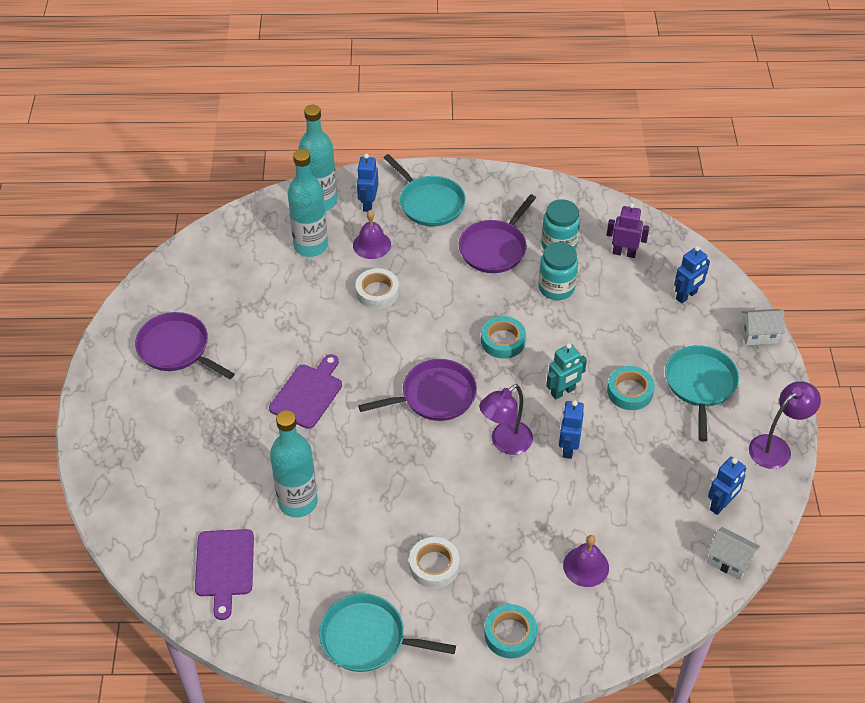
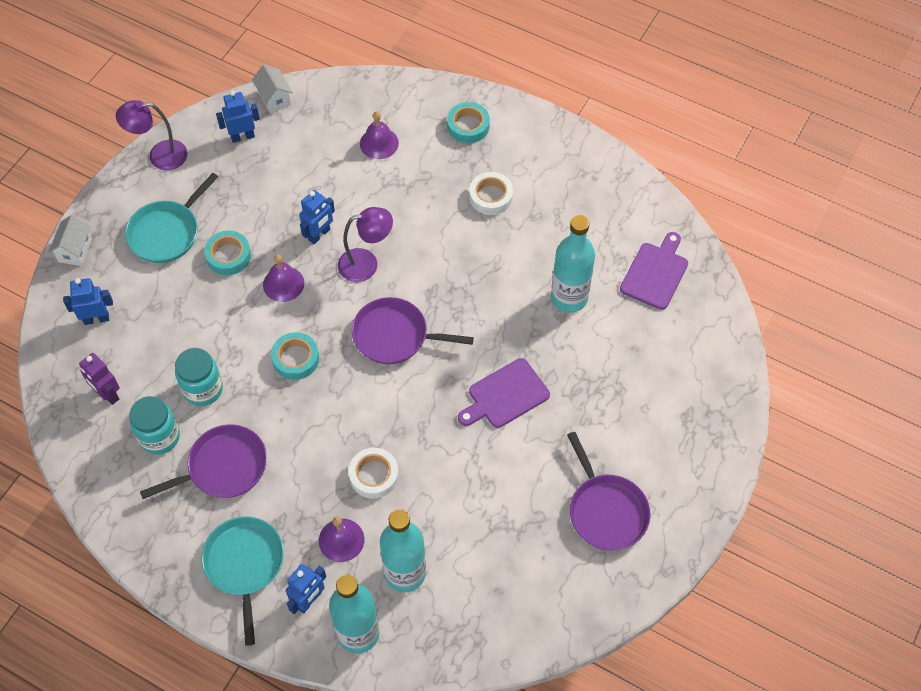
camera: 150 degrees left, 10 degrees up
turquoise pan [319,594,456,672] -> none
turquoise robot [546,343,587,400] -> purple bell [263,255,304,302]
white house [741,309,785,345] -> white house turned 75 degrees clockwise [49,215,92,266]

